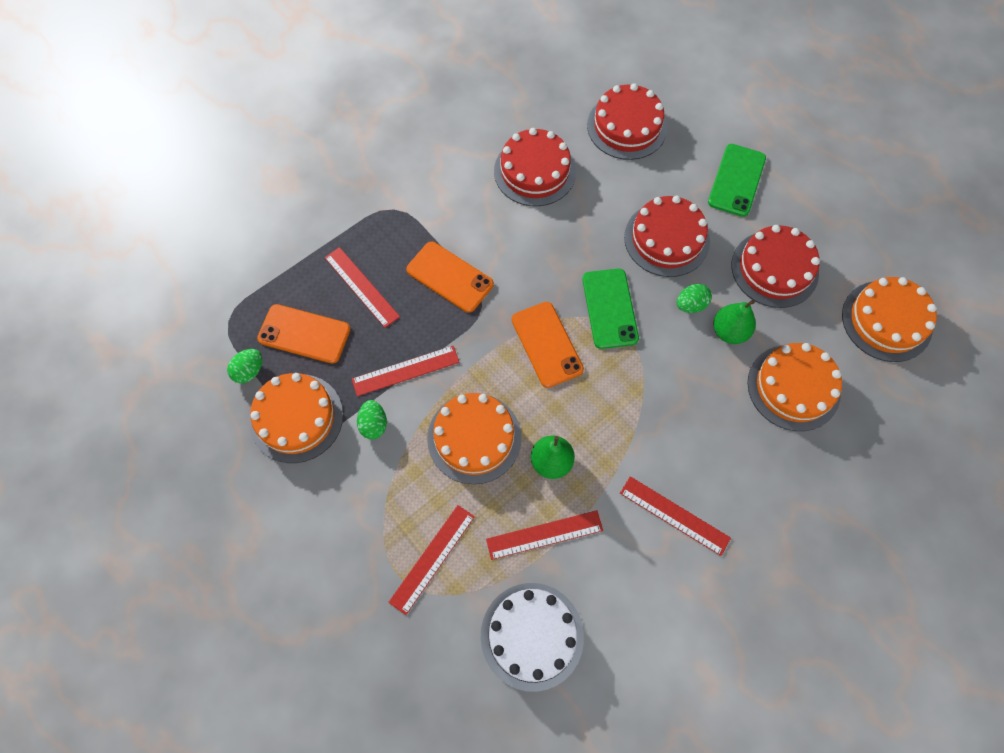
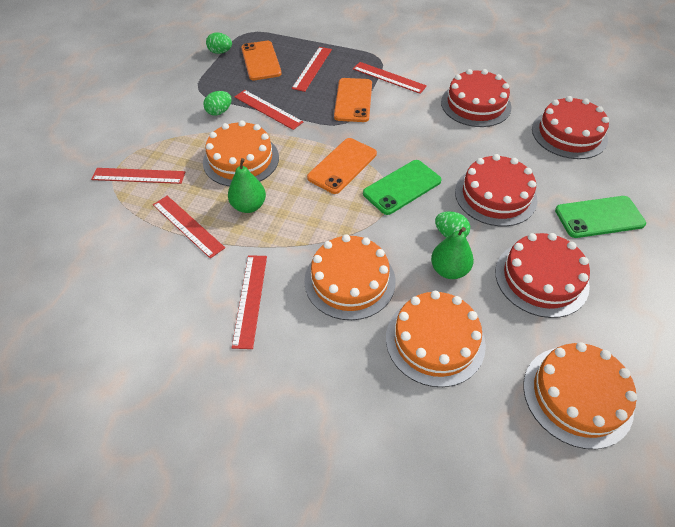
camera: 60 degrees right, 15 degrees down
orange cake [249,373,343,463] -> orange cake moved to [304,234,396,320]
white cake [481,583,584,692] -> none
none -> red ruler [353,62,427,94]

